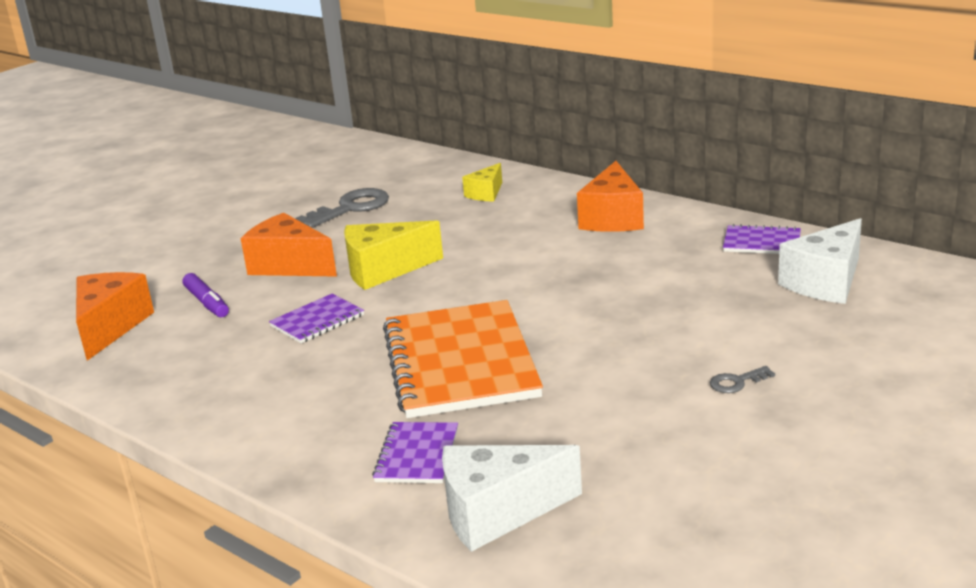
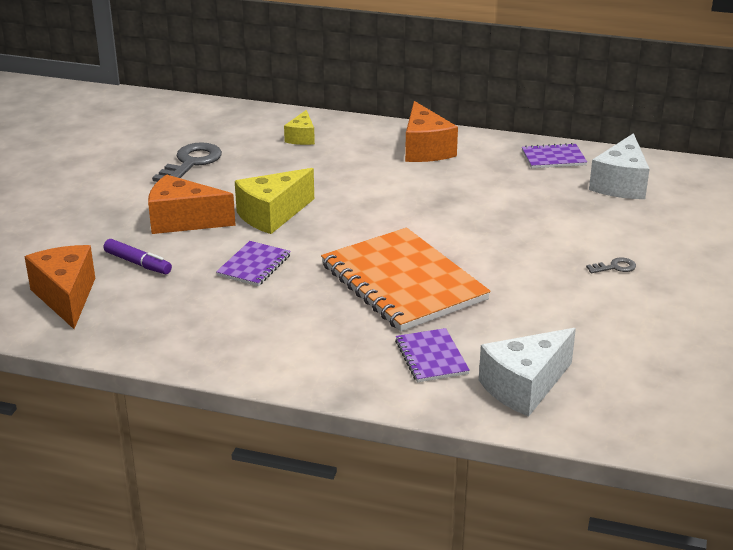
camera: 25 degrees left, 5 degrees up
grey key [710,366,775,393] -> grey key turned 150 degrees counterclockwise [586,258,636,273]

